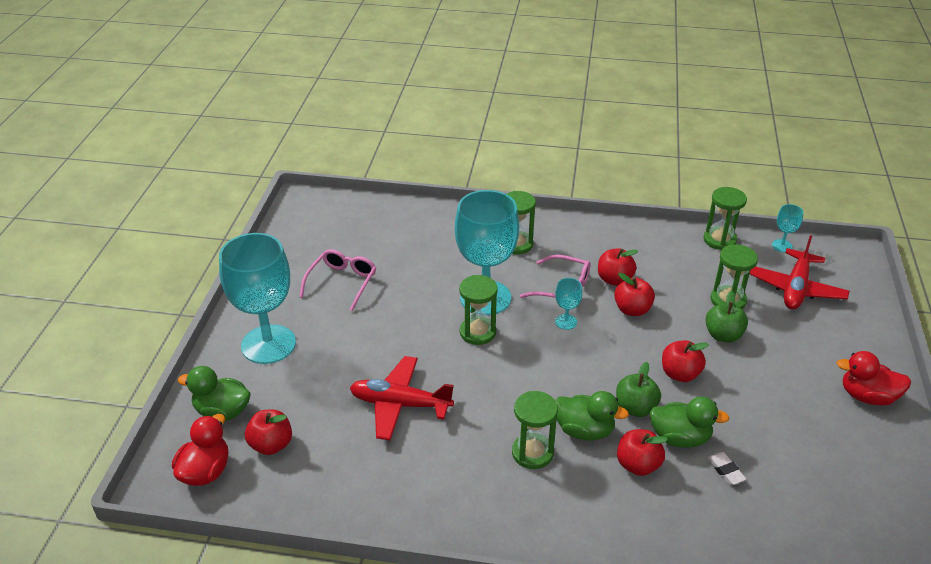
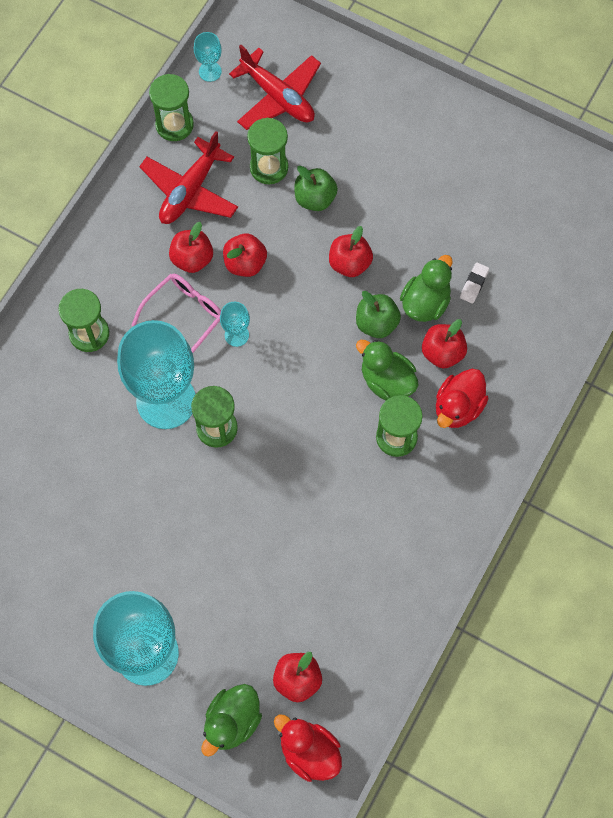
camera: 70 degrees left, 30 degrees up
pink glasses [299,249,376,311] -> none
red plane [350,356,454,440] -> red plane moved to [139,131,238,224]
green duck [555,391,629,440] -> green duck turned 90 degrees counterclockwise [356,340,419,400]
white eraser [707,452,747,485] -> white eraser turned 60 degrees counterclockwise [460,262,489,303]
red duck [836,351,911,405] -> red duck moved to [436,369,488,428]

